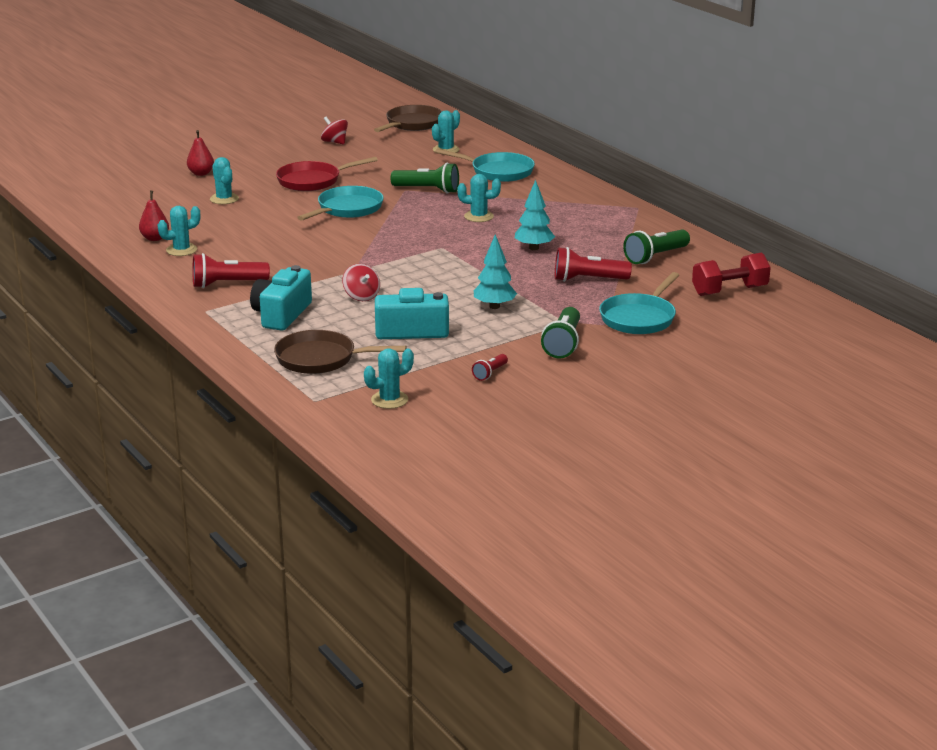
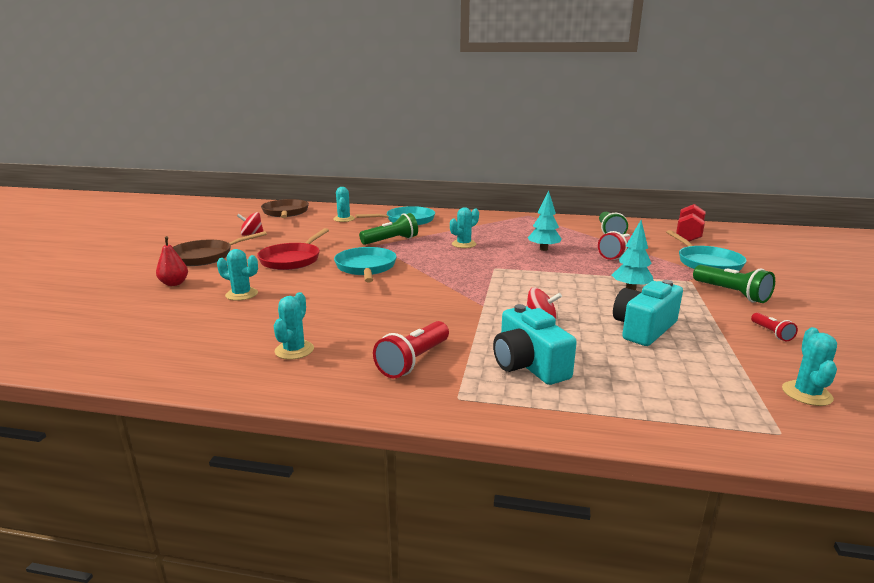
camera: 45 degrees left, 5 degrees down
red pear [139,190,169,241] -> none
brown pan [274,330,407,374] -> brown pan moved to [173,231,267,266]

